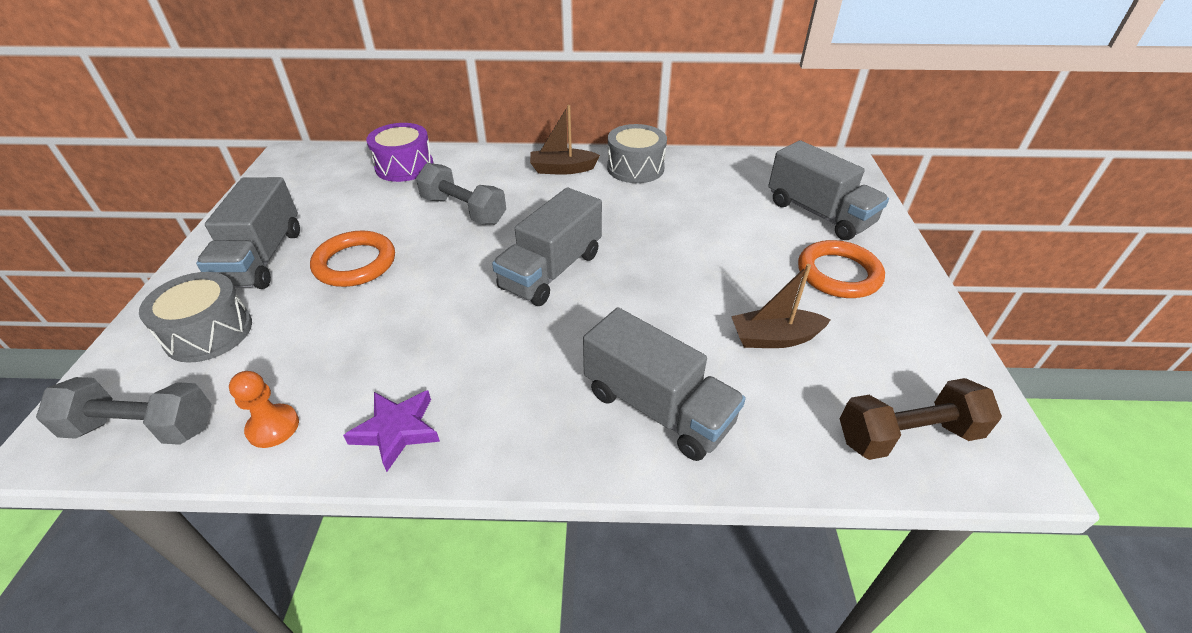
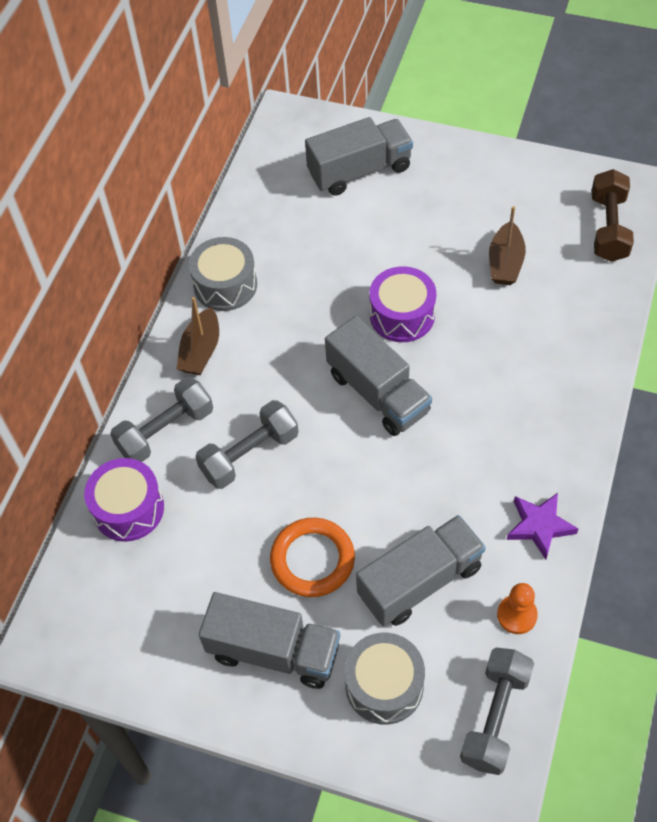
camera: 70 degrees left, 15 degrees up
grey truck [583,308,746,461] -> grey truck moved to [356,515,486,626]
orange ring [798,240,885,298] -> none
none -> grey dumbbell [110,377,213,462]
none -> purple drum [369,266,436,342]

